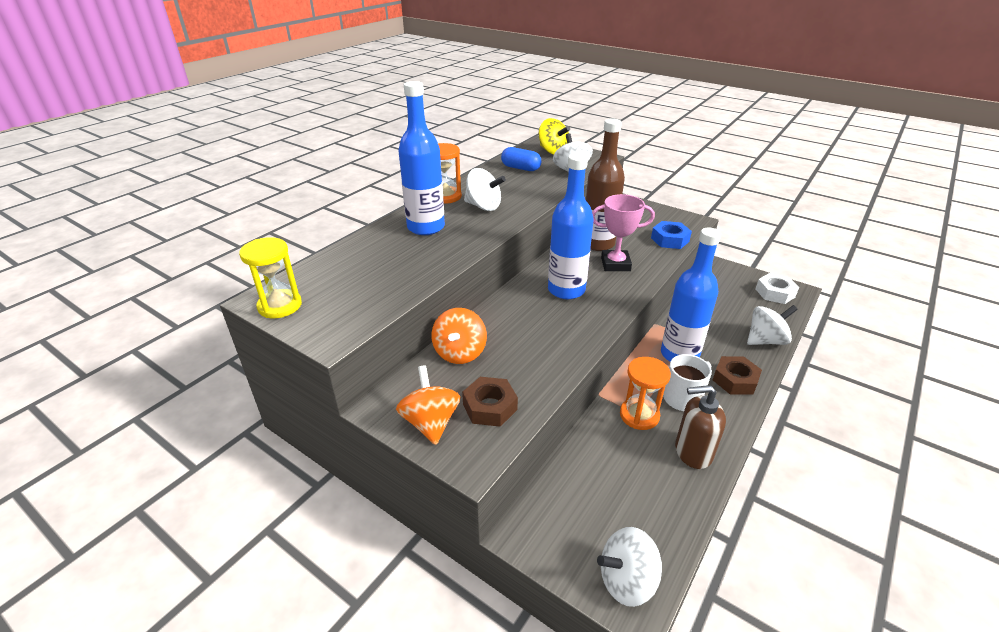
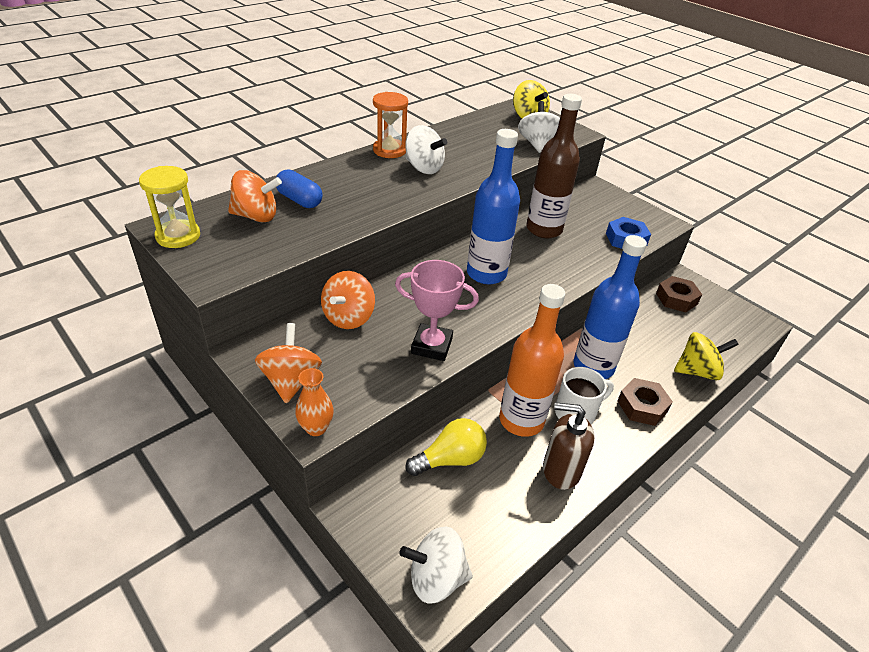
camera: 10 degrees right, 5 degrees up
blue bottle [398,81,445,235] -> none
brown nut [462,377,518,427] -> brown nut moved to [656,276,702,313]
blue capsule [501,147,541,171] -> blue capsule moved to [276,169,323,208]
pink trophy [592,194,655,271] -> pink trophy moved to [395,260,479,361]
orange hourglass [620,357,671,430] -> orange bottle [499,284,565,437]
white spinning top [747,305,798,345] -> yellow spinning top [674,332,739,380]
white nut [755,273,799,304] -> none
none -> orange spinning top [228,170,282,223]
none -> orange vase [295,368,334,436]
none -> yellow light bulb [405,418,487,476]

